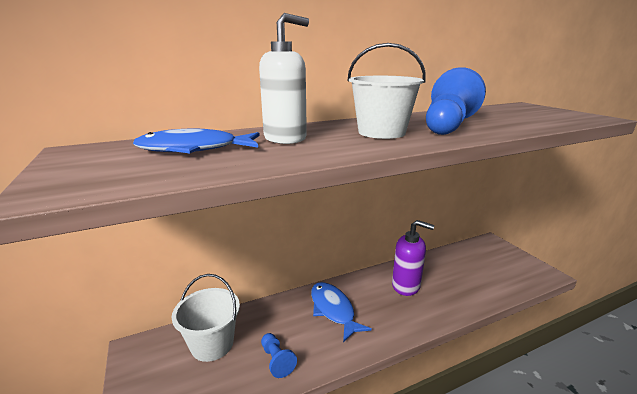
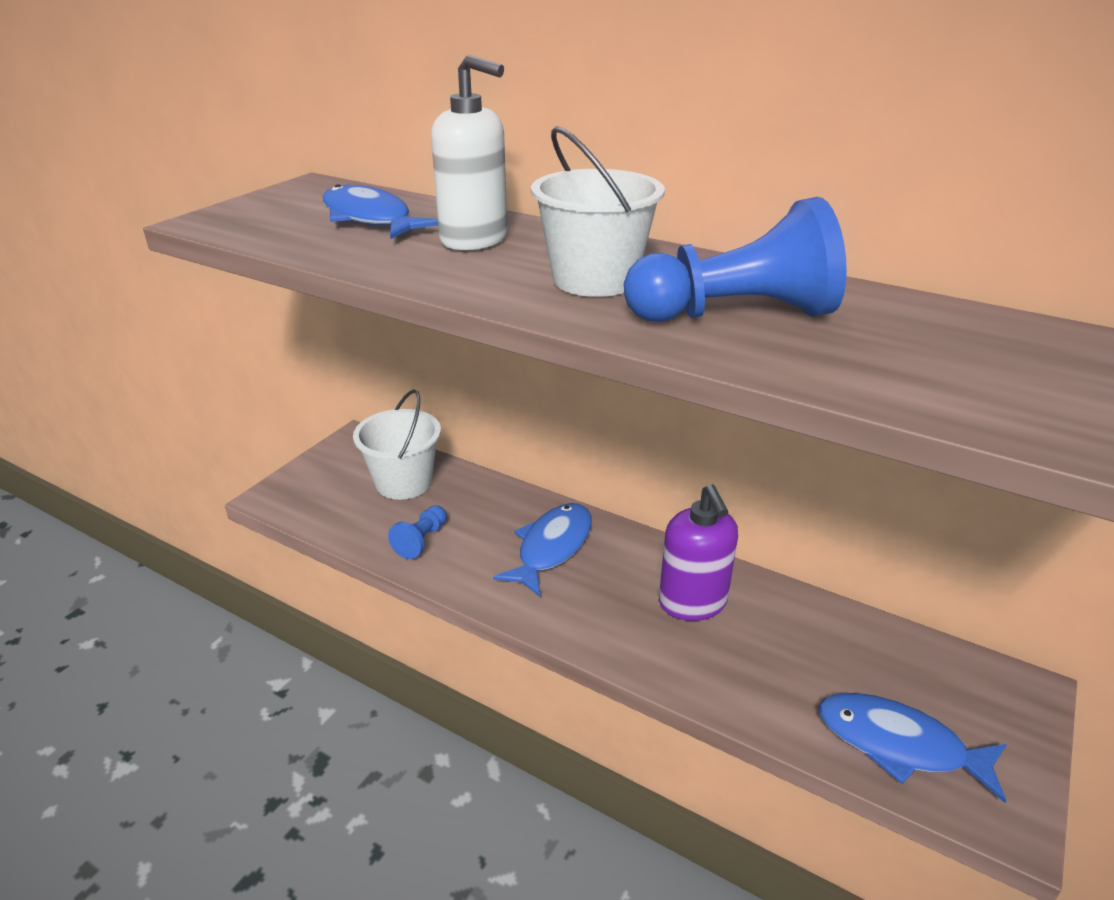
camera: 55 degrees right, 10 degrees up
none -> blue fish [818,693,1007,803]

